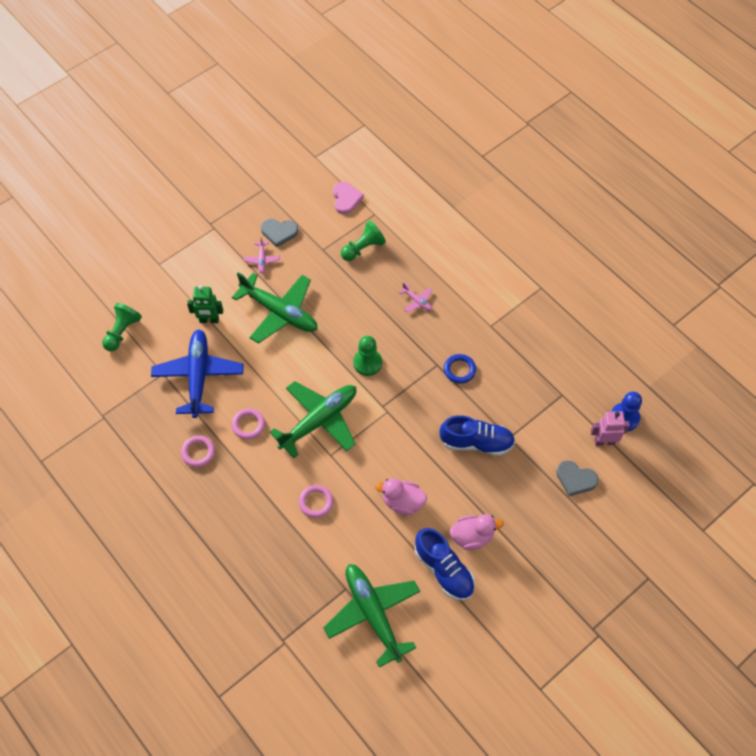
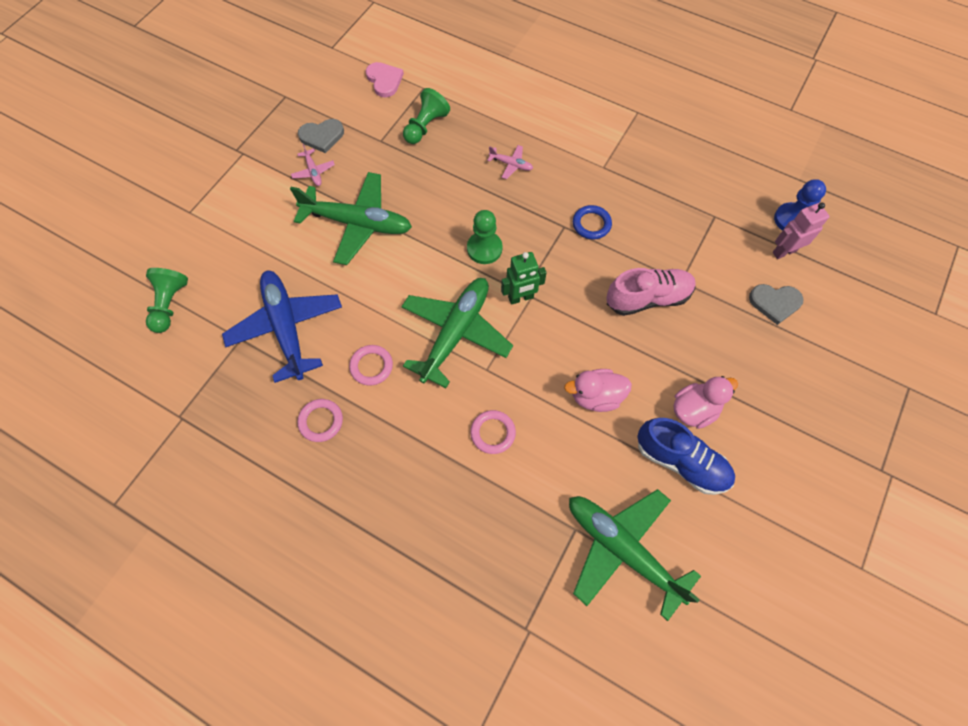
camera: 20 degrees left, 5 degrees up
green robot [187,285,223,323] -> green robot moved to [501,252,547,305]
blue shoe [440,415,515,456] -> pink shoe [606,268,696,316]

